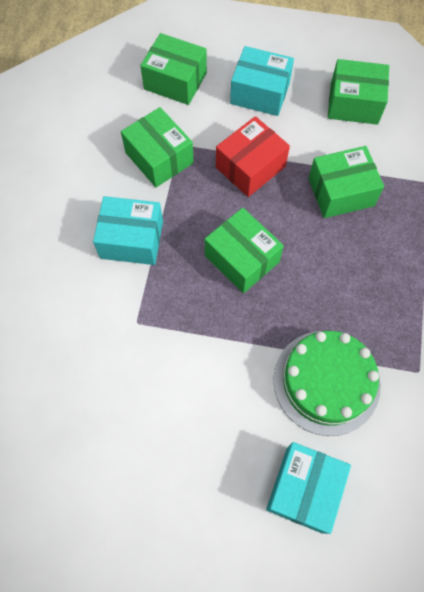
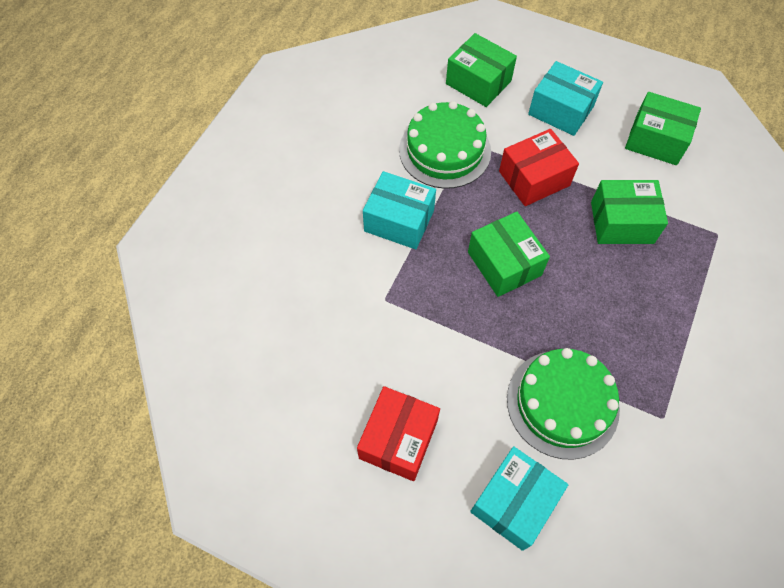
camera: 15 degrees right, 5 degrees down
green box [121,107,194,187] -> green cake [399,101,491,189]
none -> red box [357,386,440,481]

